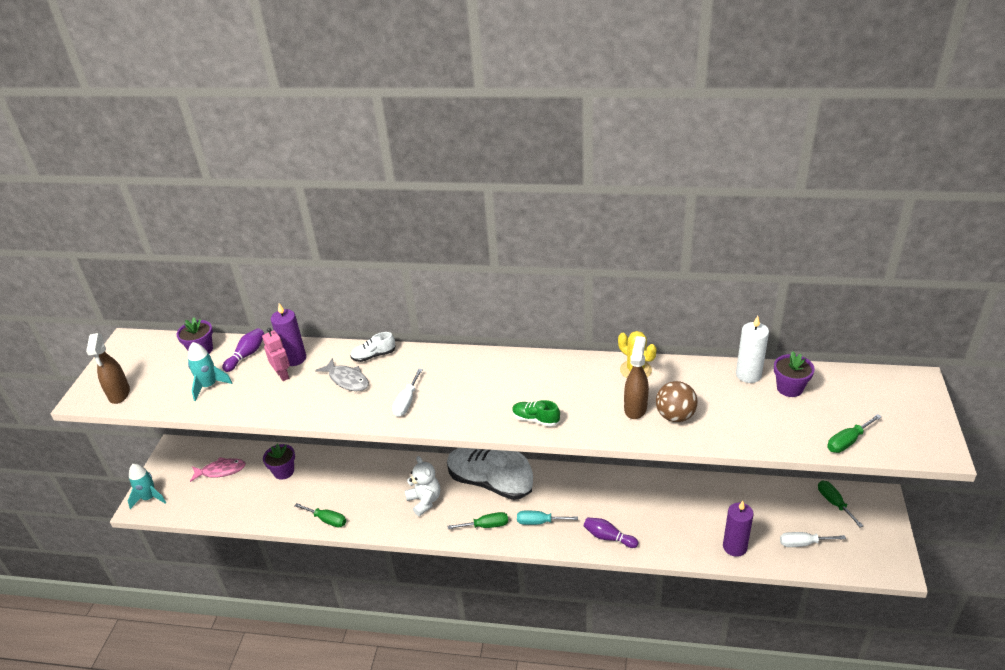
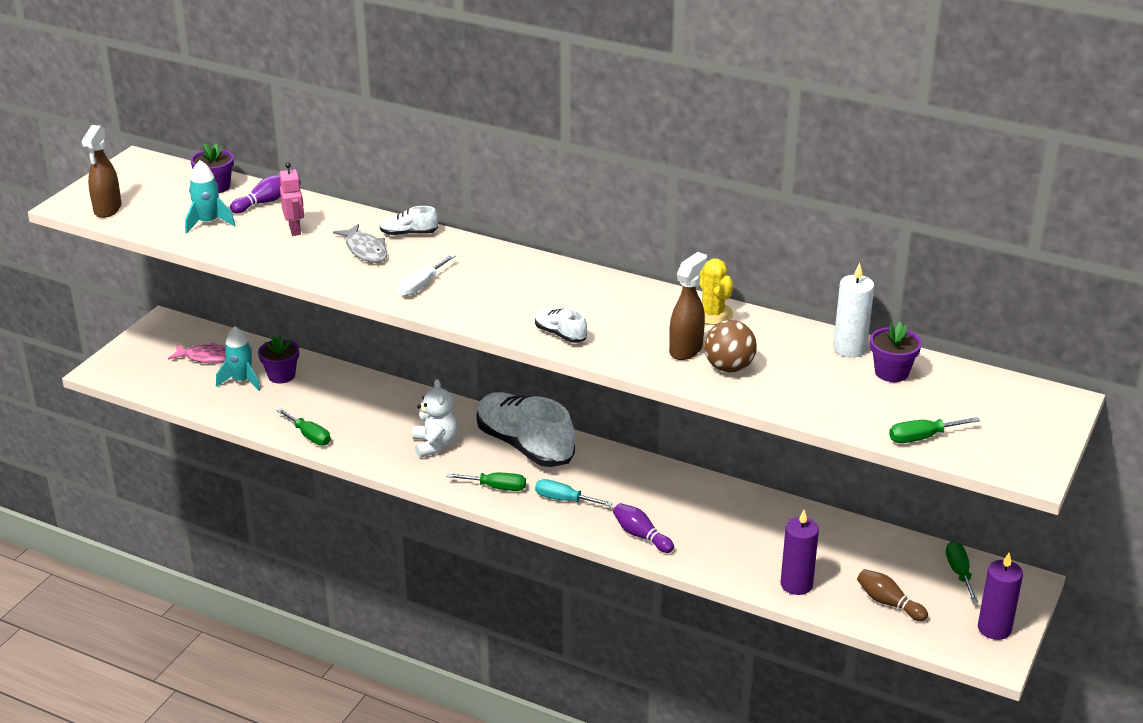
camera: 15 degrees right, 5 degrees down
turquoise rocket [128,464,166,509] -> turquoise rocket moved to [216,326,260,391]
purple candle [271,303,306,366] -> purple candle moved to [978,553,1023,640]
green shoe [512,400,560,427] -> white shoe [535,309,587,343]
white screwdriver [780,532,846,547] -> brown bowling pin [857,569,928,621]

